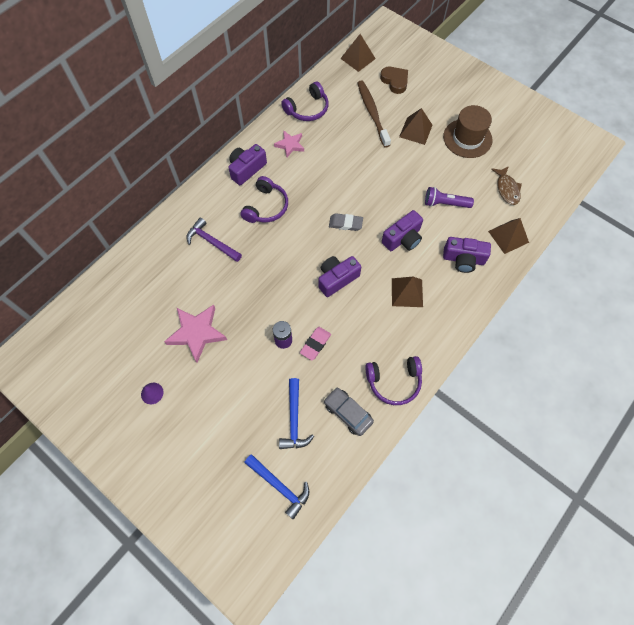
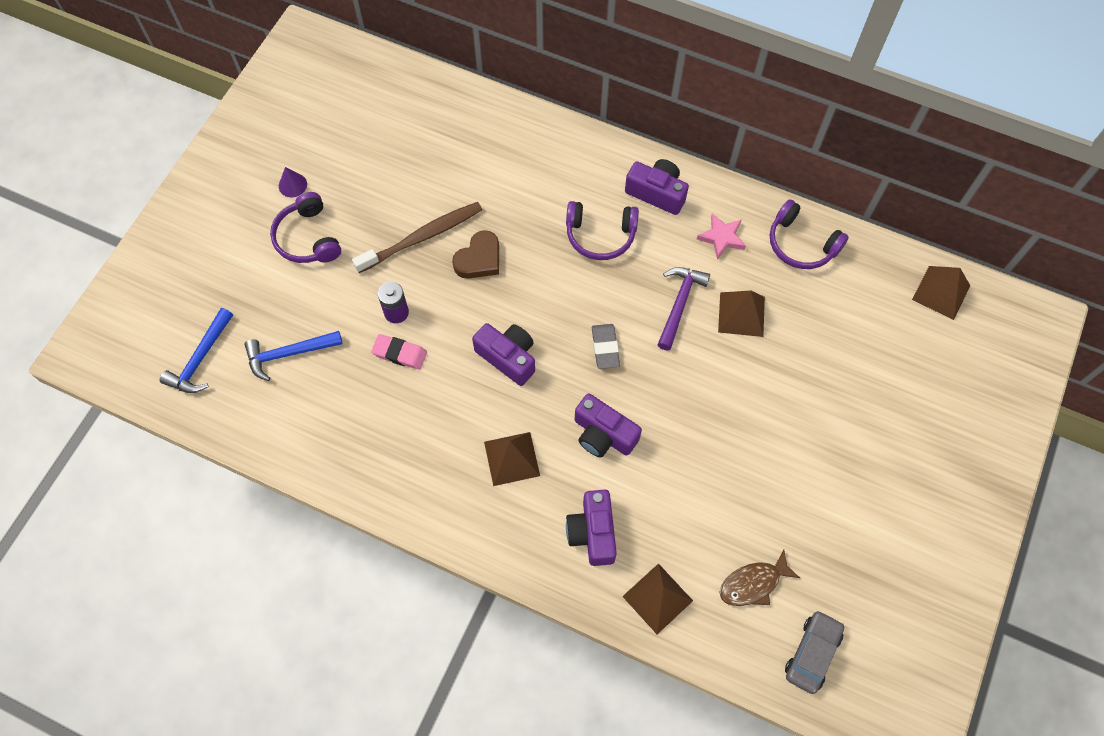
camera: 75 degrees right, 0 degrees up
pink star [164,305,227,363] -> none
purple hammer [187,217,242,262] -> purple hammer moved to [657,267,710,350]
grey car [324,387,374,436] -> grey car moved to [785,610,844,694]
brown toothbrush [357,80,391,148] -> brown toothbrush moved to [352,202,482,273]
purple headphones [365,356,422,405] -> purple headphones moved to [270,192,341,263]
brown heart [380,67,408,94] -> brown heart moved to [452,230,499,279]
brown pyramid [399,108,433,145] -> brown pyramid moved to [718,291,765,337]
purple flashlight [425,187,474,208] -> none
brown hat [443,105,493,158] -> none

